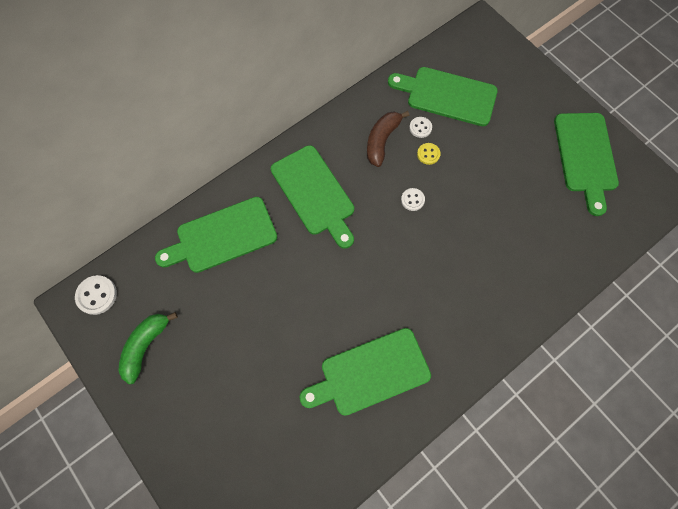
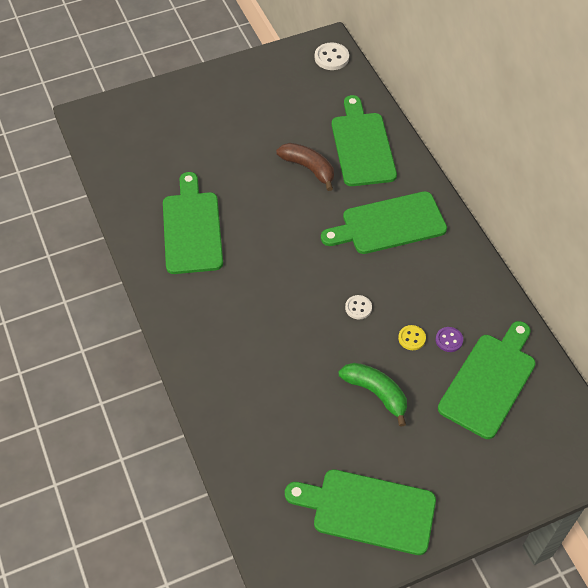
camera: 105 degrees right, 15 degrees down
green banana [118,312,178,384] -> green banana moved to [339,363,407,427]
brown banana [367,111,410,167] -> brown banana moved to [276,143,334,191]
white button [409,117,432,138] -> purple button [436,327,463,352]

